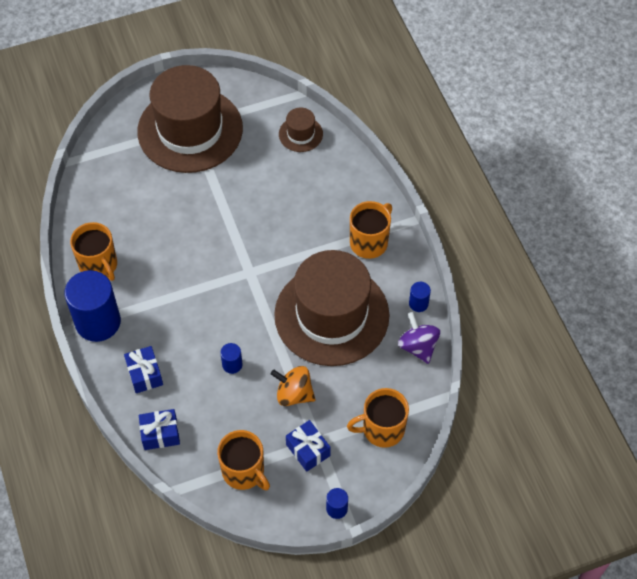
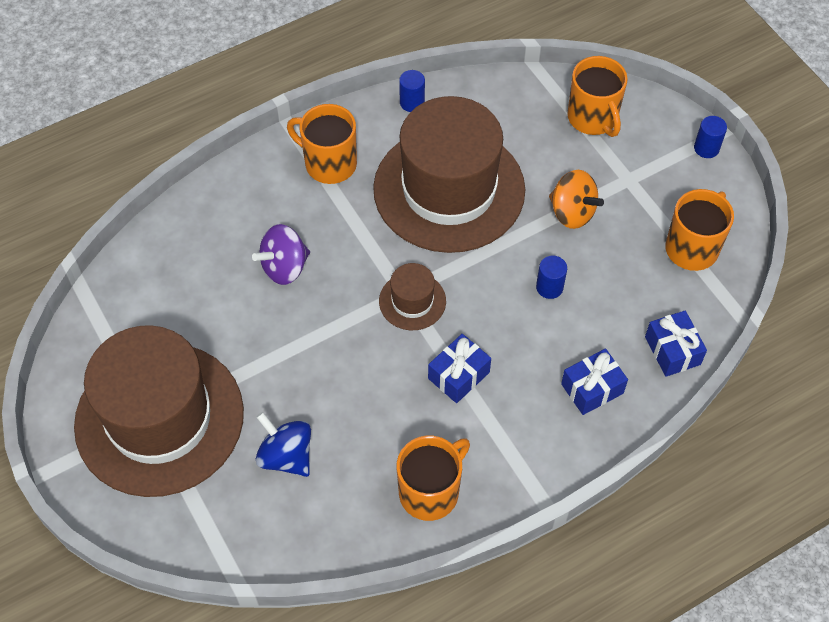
camera: 100 degrees left, 0 degrees up
blue cylinder [64,270,121,342] -> none
orange spinning top [271,366,316,406] -> orange spinning top turned 60 degrees counterclockwise [549,170,604,229]
brown hat [279,107,323,152] -> brown hat moved to [379,263,446,330]
blue gift [286,420,331,472] -> blue gift moved to [428,334,491,403]
purple spinning top [398,312,440,364] -> purple spinning top moved to [252,224,310,285]
none -> blue spinning top [256,412,311,477]

